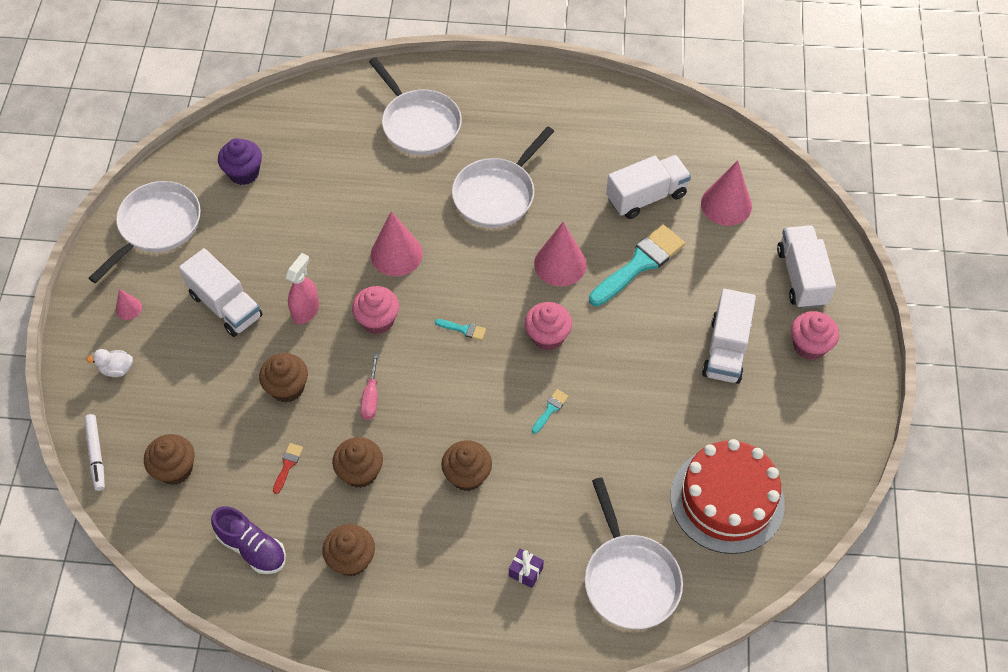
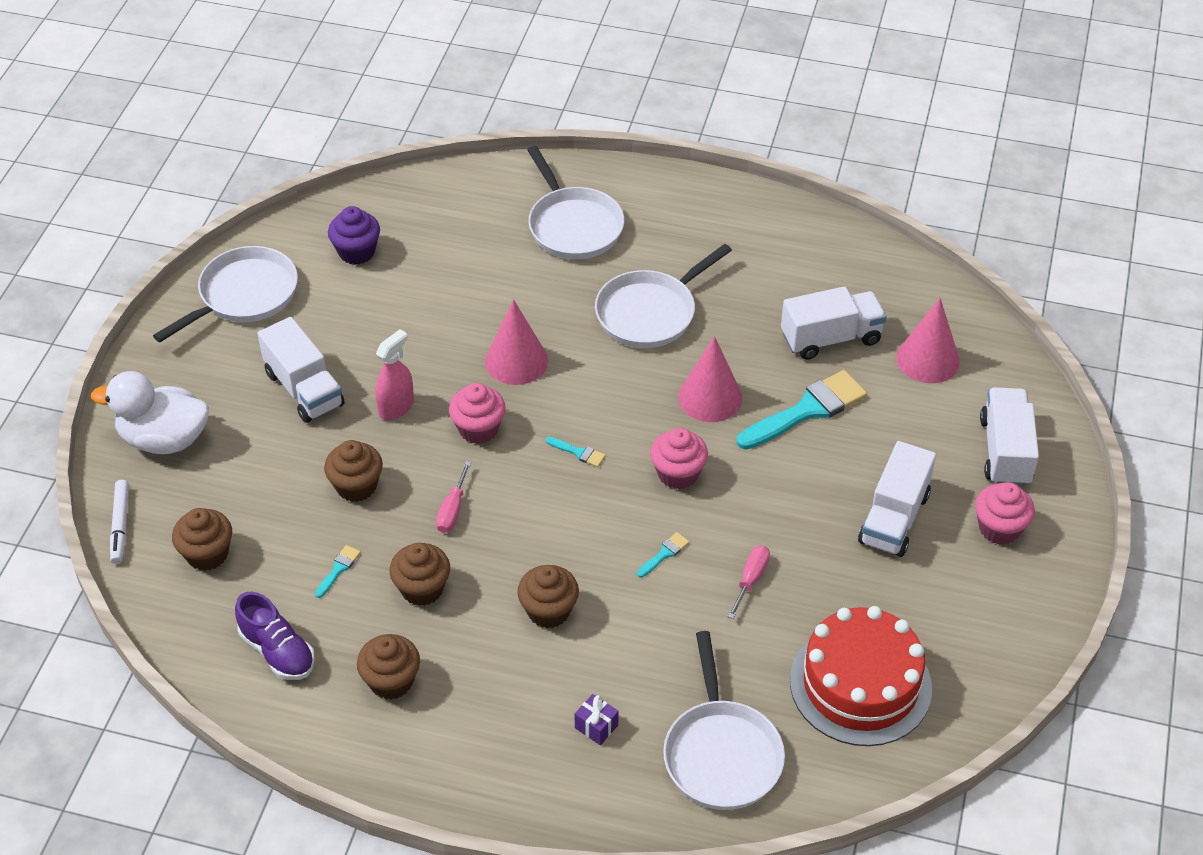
camera: 10 degrees right, 10 degrees down
white duck [87,349,133,377] -> white duck [91,371,209,454], size x2.22
pink cone [116,289,142,320] -> none
red brush [273,443,303,494] -> turquoise brush [315,545,361,598]
none -> pink screwdriver [727,546,770,619]

